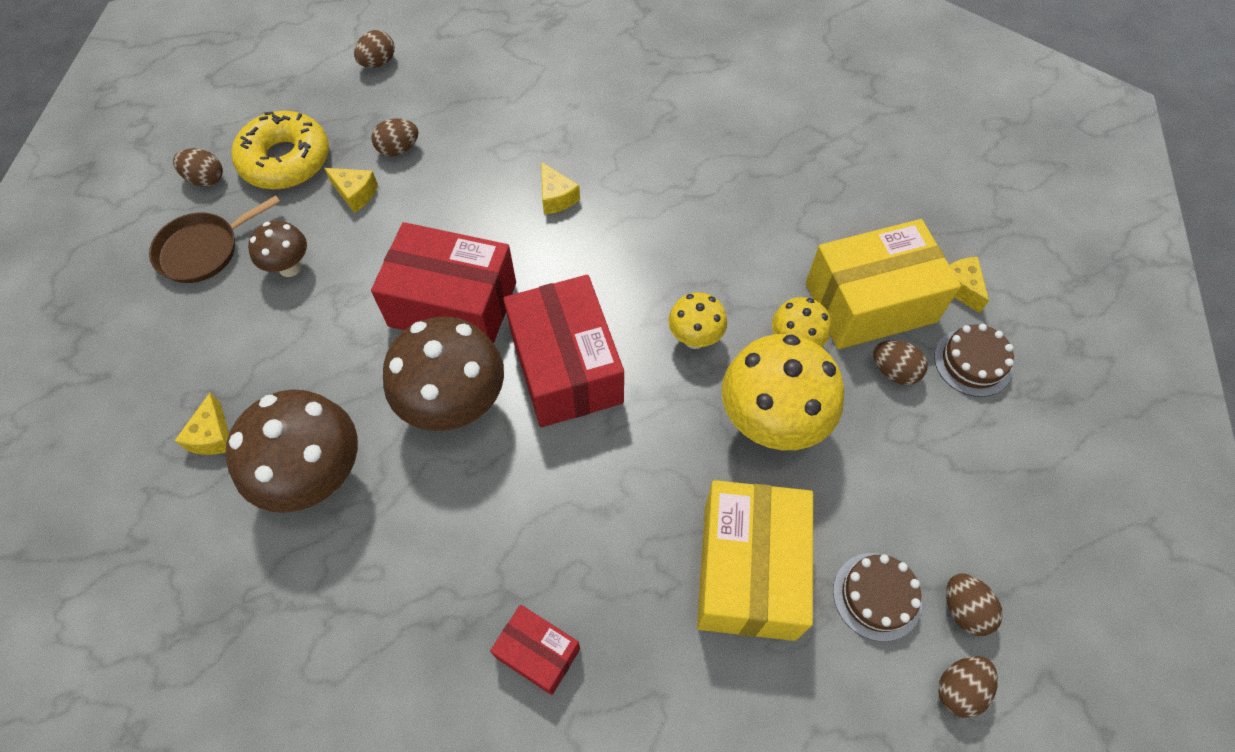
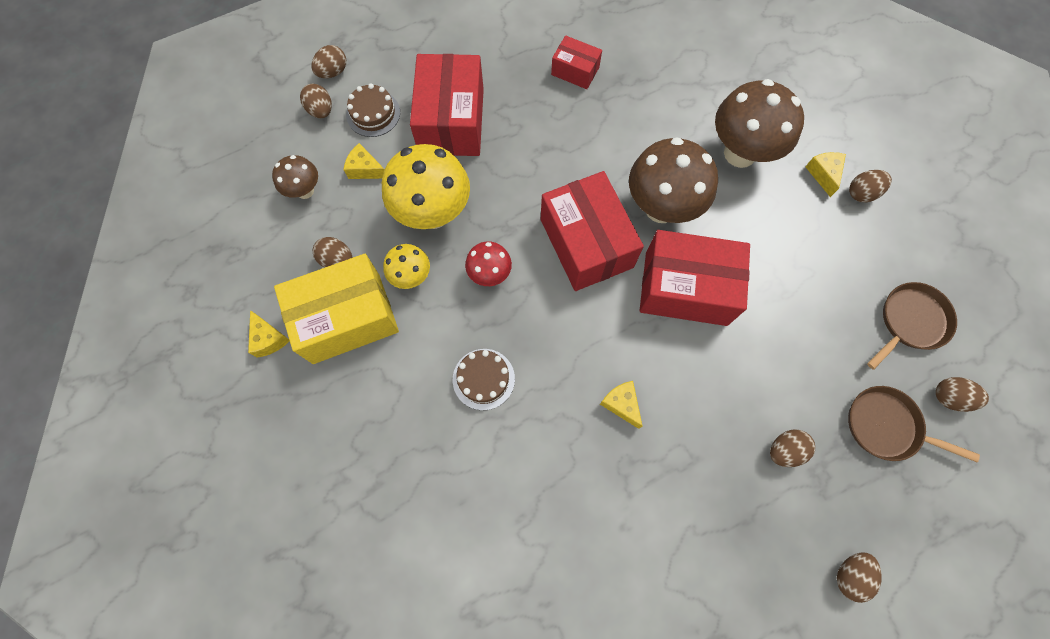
camera: 175 degrees right, 10 degrees up
yellow donut [232,111,329,190] -> brown pan [848,386,980,462]
brown mushroom [248,221,307,277] -> brown mushroom moved to [272,155,318,199]
yellow cheese [324,168,378,213] -> yellow cheese moved to [343,143,385,179]
yellow mushroom [668,292,727,349] -> red mushroom [465,241,512,286]
yellow box [697,480,813,641] -> red box [410,54,484,156]
brown cake [934,324,1014,397] -> brown cake moved to [453,349,515,410]
none -> brown egg [849,170,892,202]

